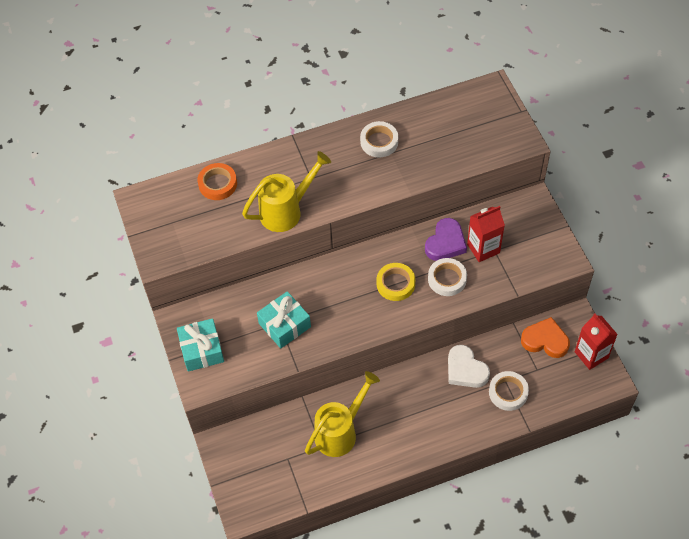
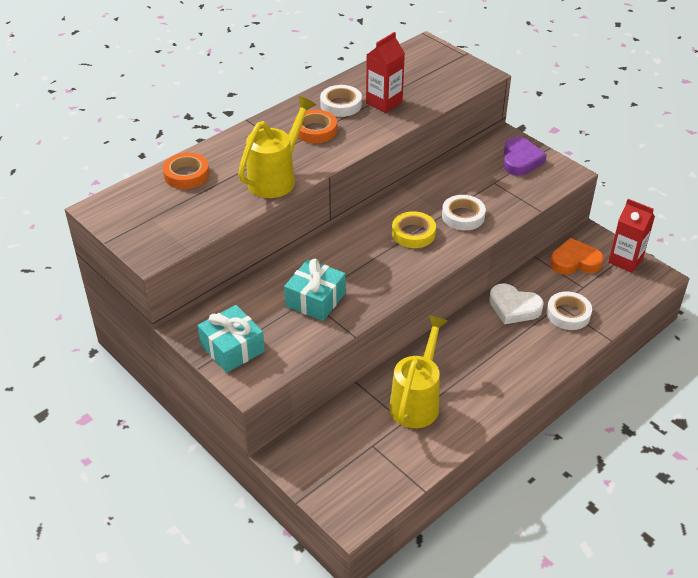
camera: 25 degrees left, 15 degrees down
purple heart [425,218,467,261] -> purple heart moved to [503,137,547,176]
red carton [467,206,505,262] -> red carton moved to [366,32,405,113]
none -> orange tape [294,110,337,143]

